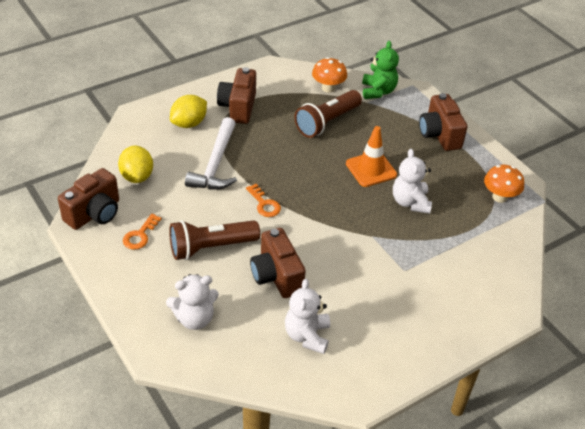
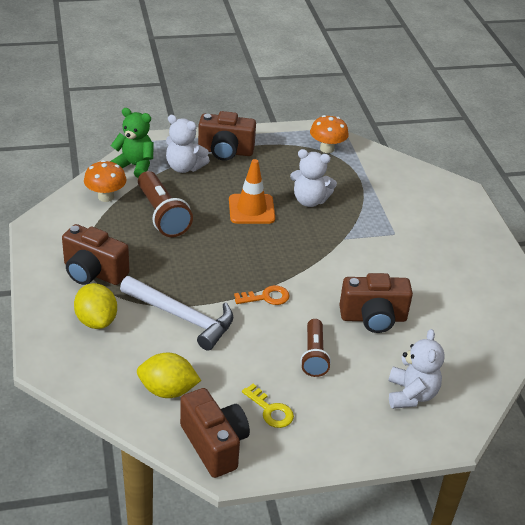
camera: 70 degrees left, 5 degrees down
orange key [123,214,162,250] -> yellow key [242,384,294,428]
brown flashlight [169,220,260,260] -> brown flashlight [300,319,331,377], size x0.66
white teddy bear [285,279,330,354] -> white teddy bear moved to [166,115,210,173]

